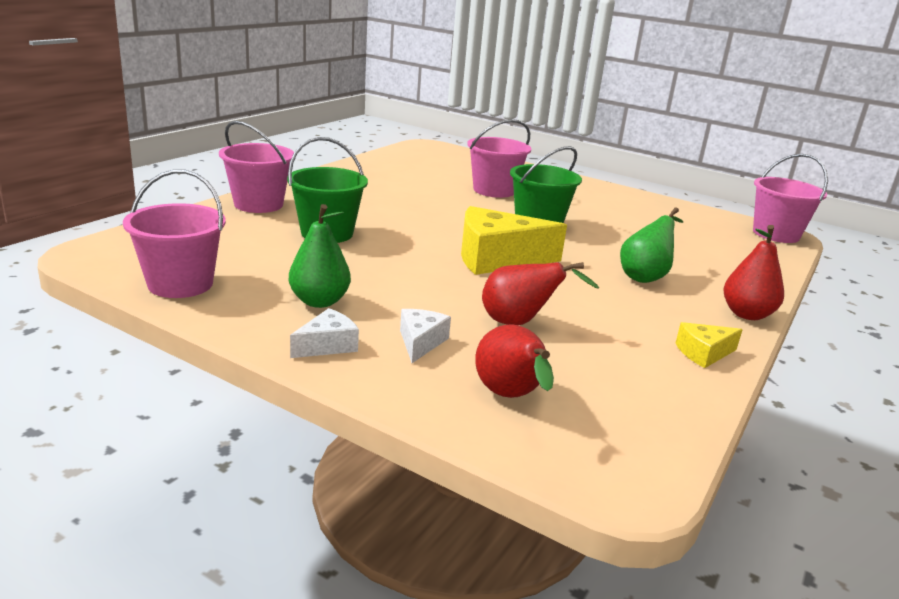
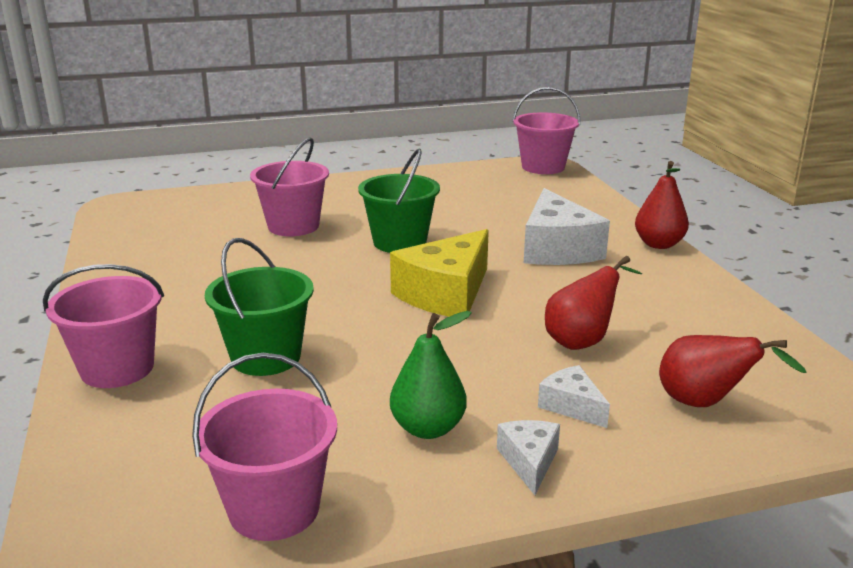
camera: 45 degrees left, 0 degrees up
green pear [620,207,683,283] -> white cheese [524,188,610,265]
yellow cheese [676,322,743,368] -> none

